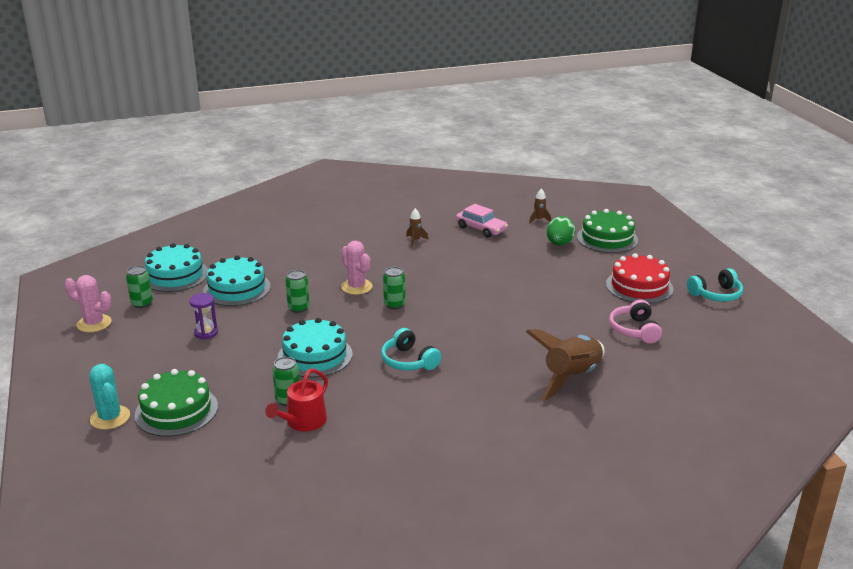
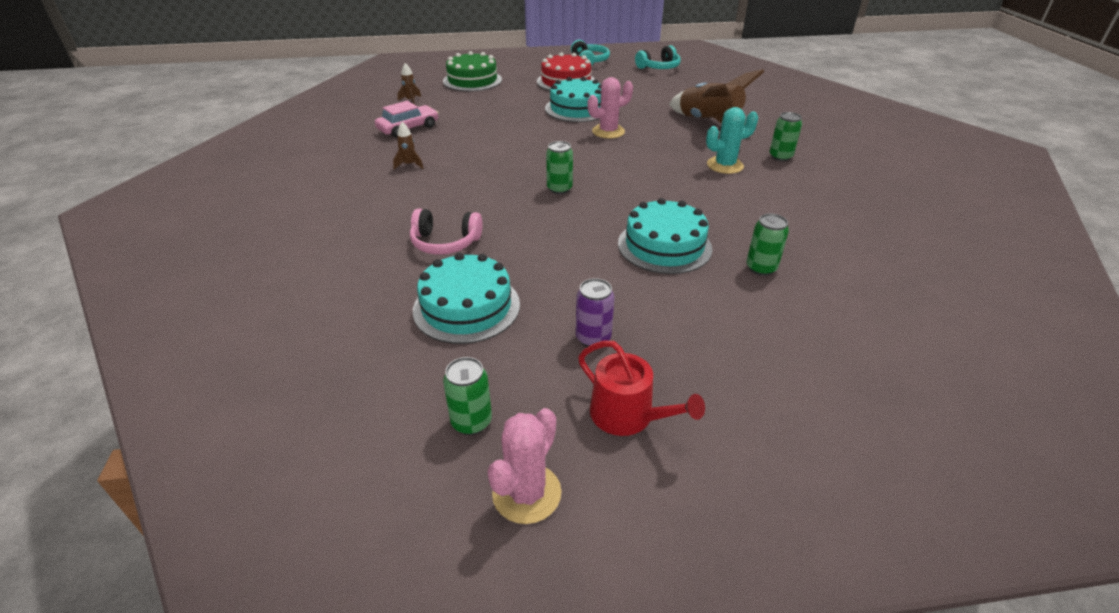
camera: 80 degrees left, 10 degrees up
turquoise cactus [89,364,130,430] -> turquoise cactus moved to [706,107,758,174]
green cake [135,369,218,437] -> none
turquoise cake [145,243,208,292] -> turquoise cake moved to [545,77,602,122]
purple hourglass [190,293,218,340] -> purple can [576,278,614,347]
red watering can [265,369,328,431] -> red watering can moved to [578,341,705,436]
green can [285,270,310,313] -> green can moved to [769,112,802,161]
pink cactus [341,241,373,295] -> pink cactus moved to [588,77,633,138]
turquoise headphones [381,328,441,370] -> turquoise headphones moved to [635,45,681,69]
green egg [547,216,575,246] -> none
pink headphones [609,299,662,343] -> pink headphones moved to [410,208,483,255]

